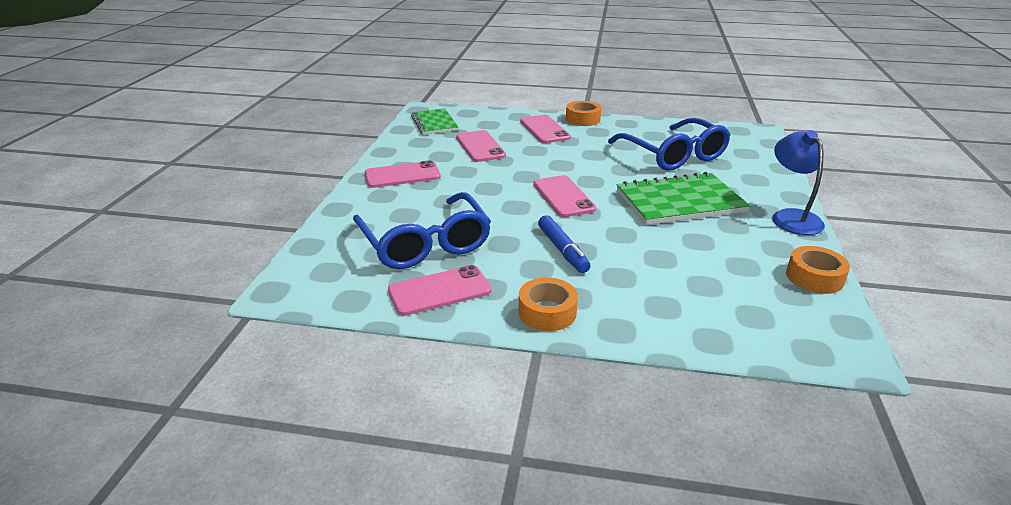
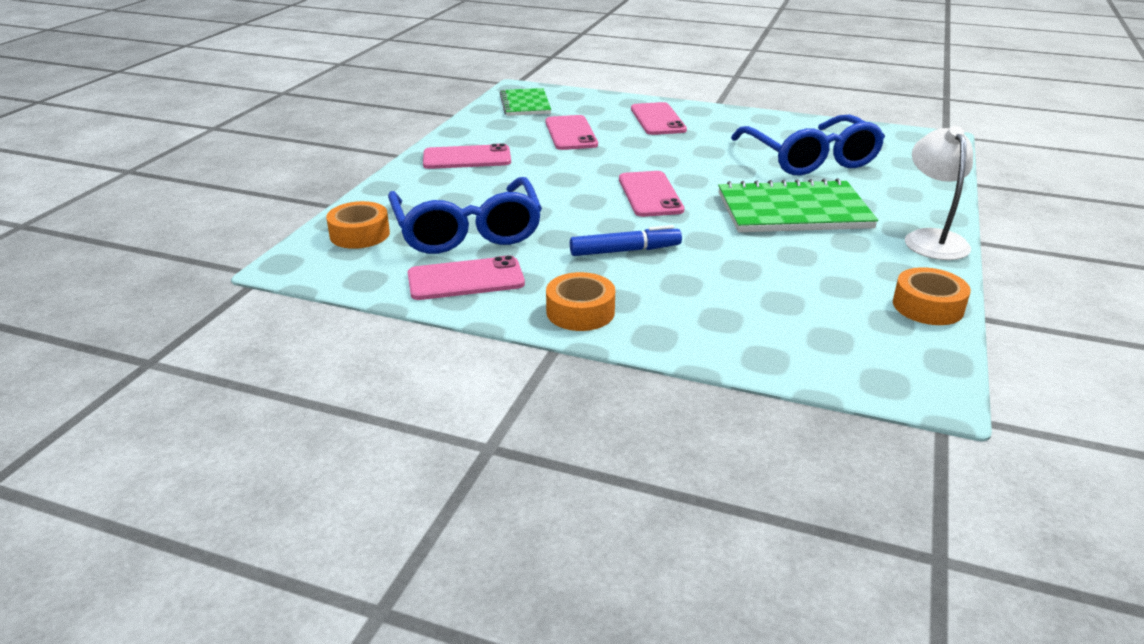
camera: 10 degrees right, 0 degrees up
blue marker [538,215,591,273] -> blue marker turned 90 degrees counterclockwise [570,225,682,256]
orange tape [566,101,601,126] -> orange tape moved to [326,201,390,249]
blue lamp [772,130,825,235] -> white lamp [905,126,973,260]

